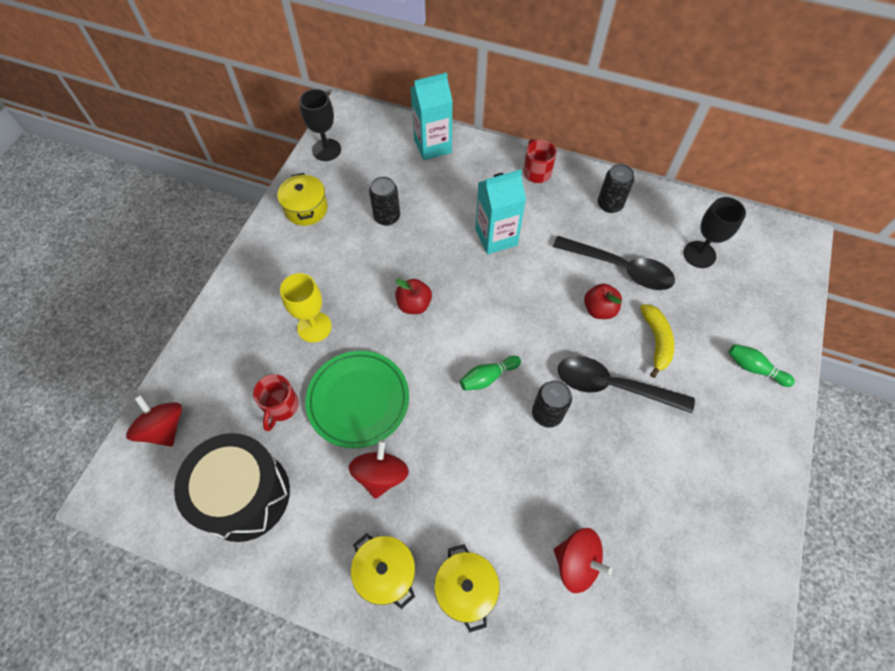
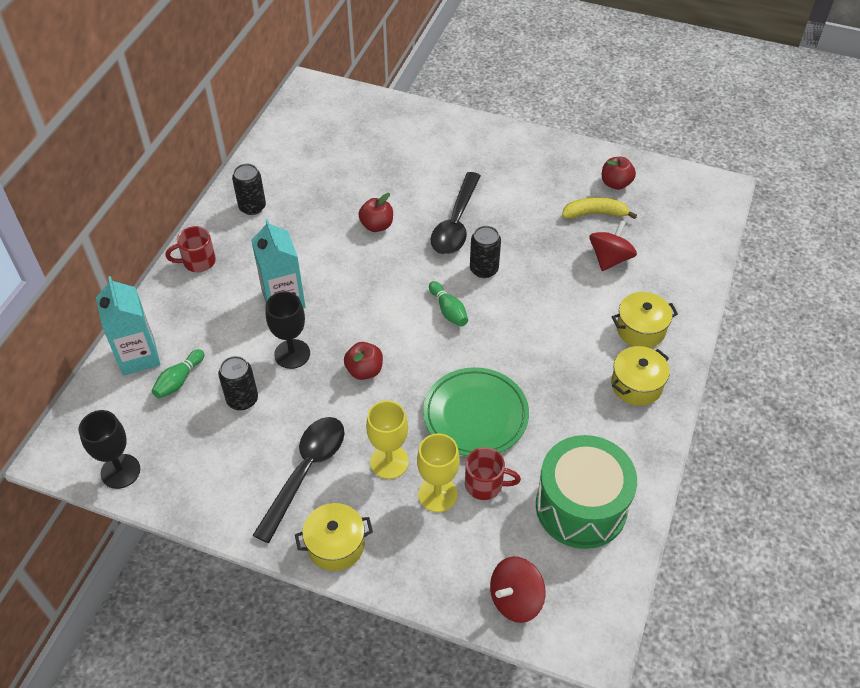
camera: 90 degrees left, 10 degrees down
black drum [174,433,290,542] -> green drum [536,435,637,549]
yellow pot [277,173,328,226] -> yellow pot moved to [295,503,373,571]
red spinning top [349,440,409,499] -> none
black spoon [553,236,675,290] -> black spoon moved to [253,417,345,543]
yellow banana [640,304,674,378] -> yellow banana moved to [562,197,637,219]
black goblet [683,197,746,268] -> black goblet moved to [266,291,310,369]
green bowling pin [728,344,795,387] -> green bowling pin moved to [152,349,204,399]
none -> yellow goblet [417,434,460,512]
none -> red apple [602,157,636,190]

